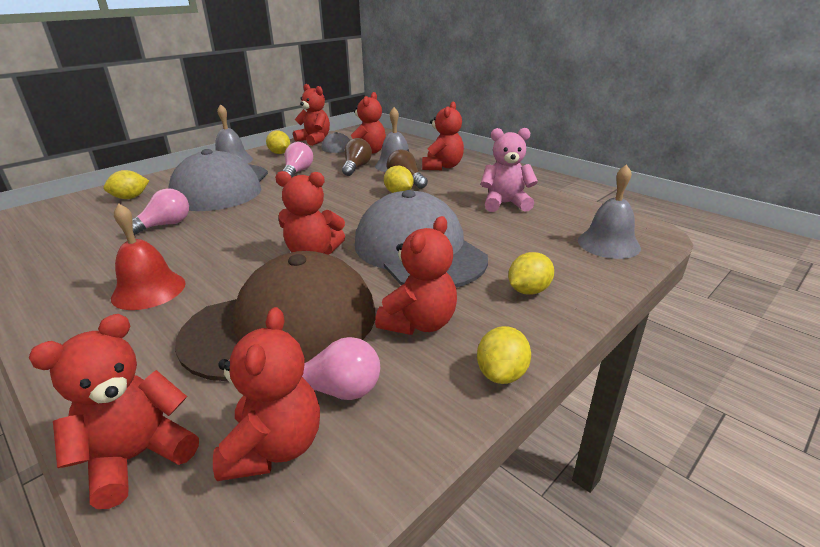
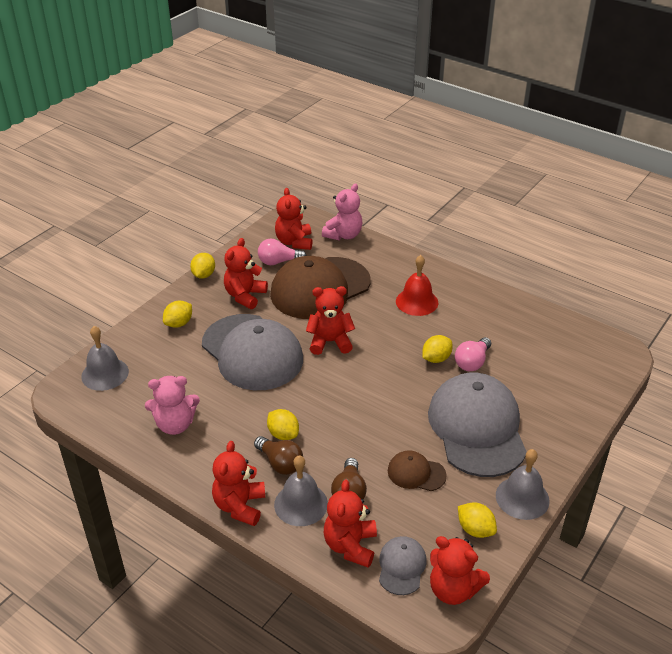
camera: 170 degrees right, 10 degrees up
red teddy bear [28,314,199,509] -> pink teddy bear [322,183,363,241]
yellow lemon [103,170,149,199] -> yellow lemon moved to [422,335,453,363]
pink light bulb [283,142,313,178] -> brown cap [388,450,447,491]

